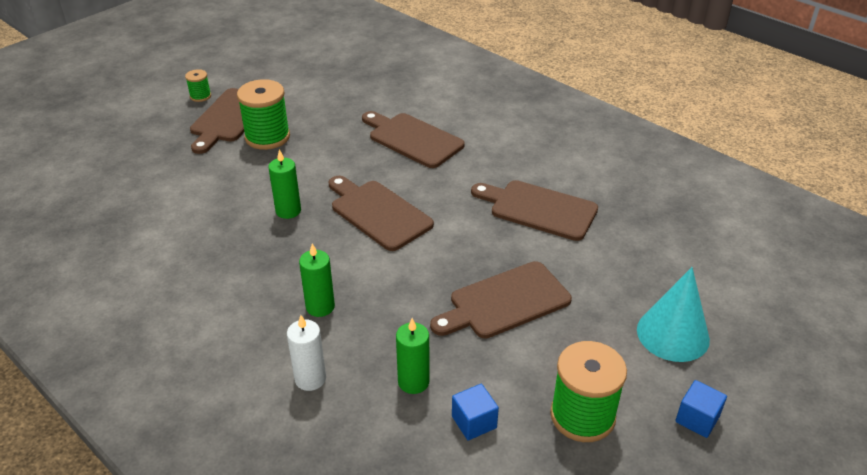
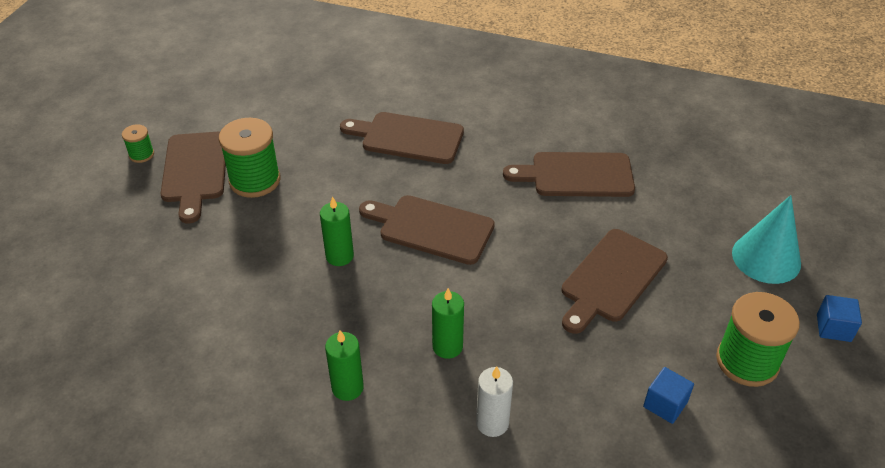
camera: 25 degrees left, 5 degrees up
green candle [396,318,430,394] -> green candle moved to [325,330,364,401]

